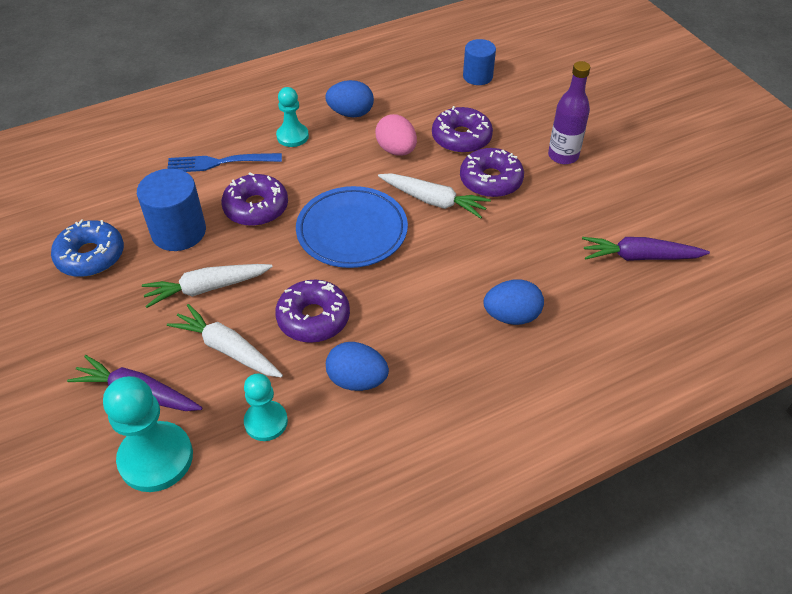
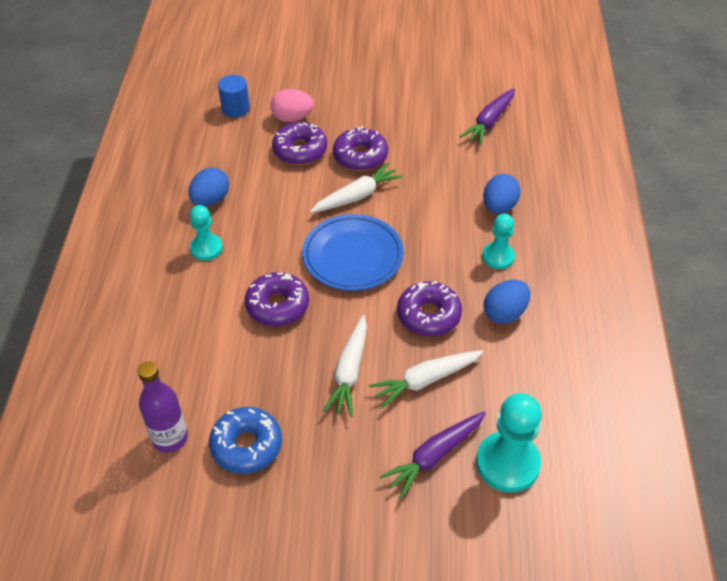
camera: 60 degrees left, 0 degrees up
blue cylinder [137,168,206,251] -> none
blue fork [167,153,282,172] -> none
turquoise pawn [244,373,288,441] -> turquoise pawn moved to [482,214,515,269]
pink egg [375,114,417,156] -> pink egg moved to [271,89,314,122]
purple bottle [548,61,590,164] -> purple bottle moved to [138,361,188,453]

